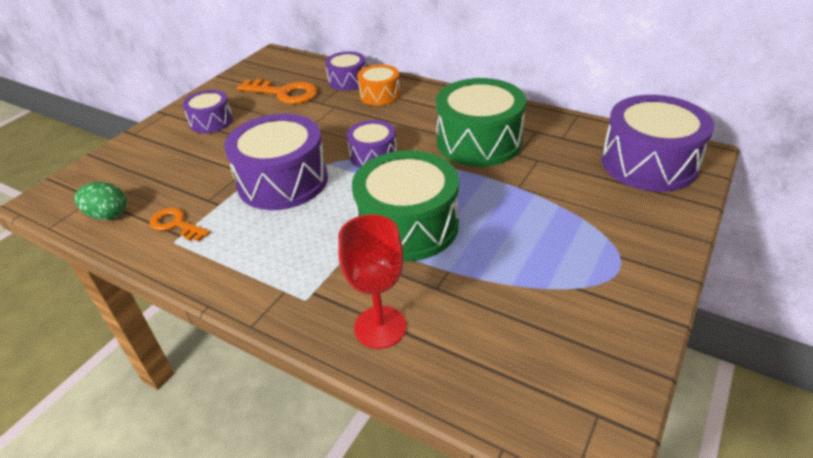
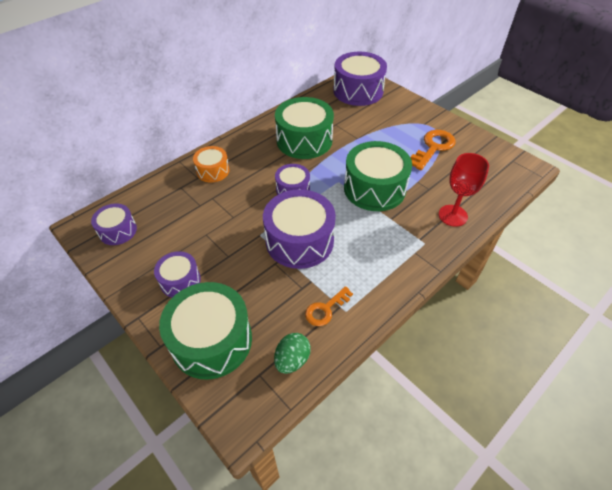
camera: 75 degrees left, 10 degrees up
orange key [237,79,318,104] -> orange key moved to [411,130,456,170]
purple drum [325,51,366,90] -> purple drum moved to [91,203,137,245]
none -> green drum [159,282,252,380]

